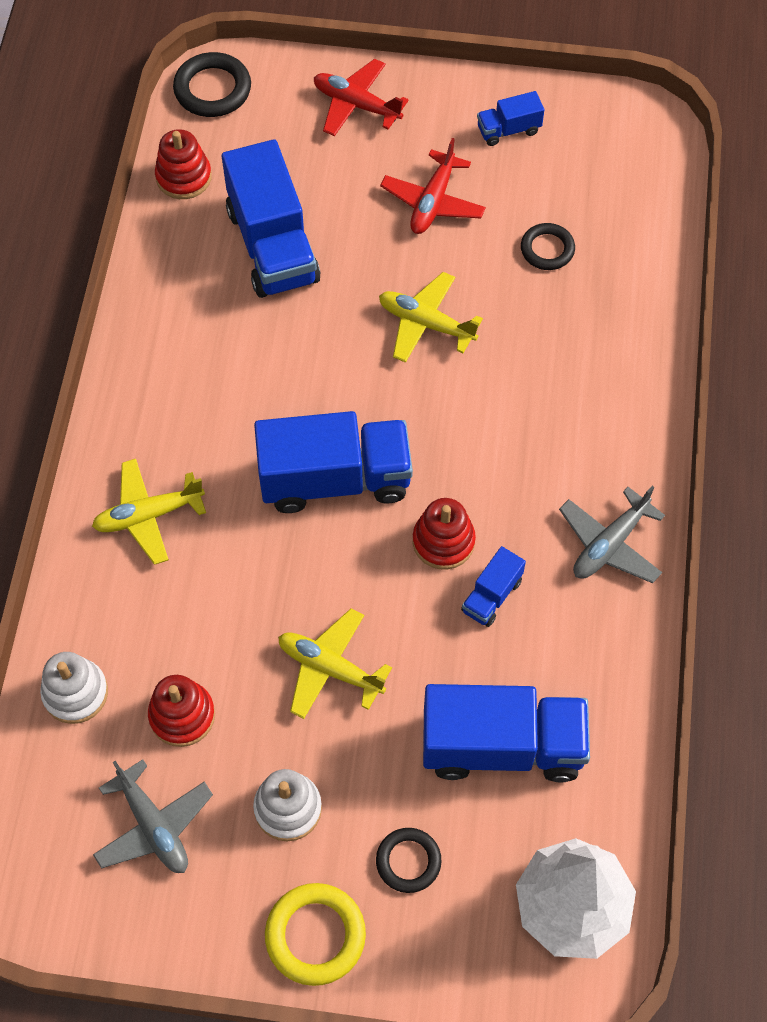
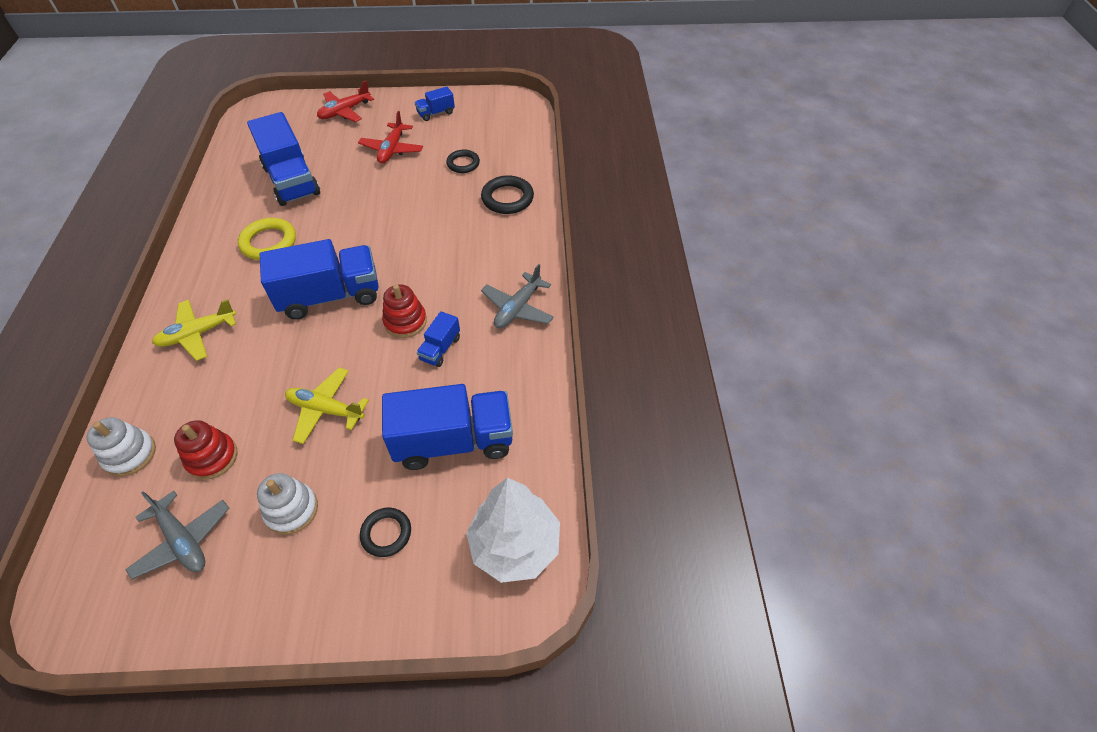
camera: 10 degrees left, 10 degrees down
red stacking toy [155,129,212,199] -> none
black ring [173,52,251,117] -> black ring moved to [481,175,534,214]
yellow ring [265,883,366,986] -> yellow ring moved to [238,218,296,260]
red plane [314,59,409,136] -> red plane turned 60 degrees counterclockwise [317,80,374,122]
yellow plane [379,272,483,363] -> none

